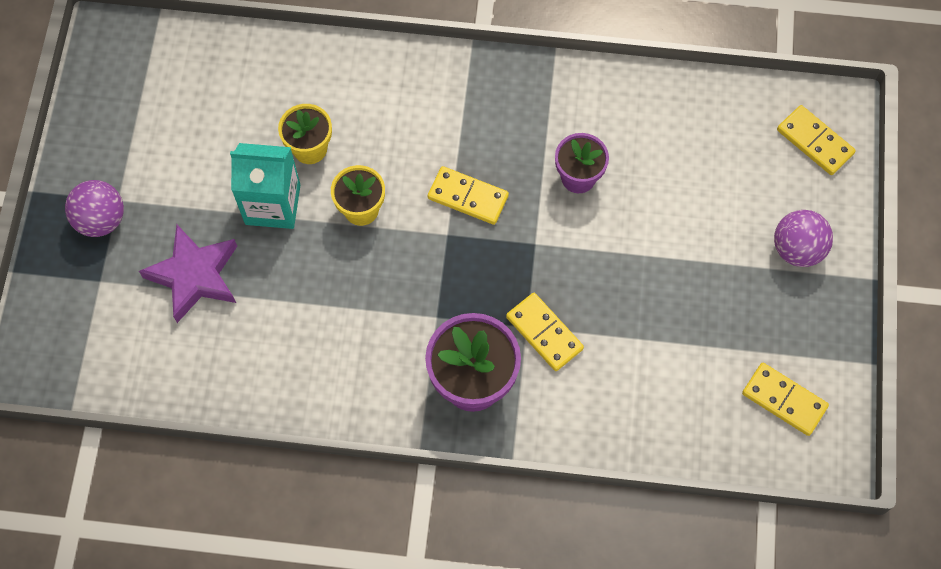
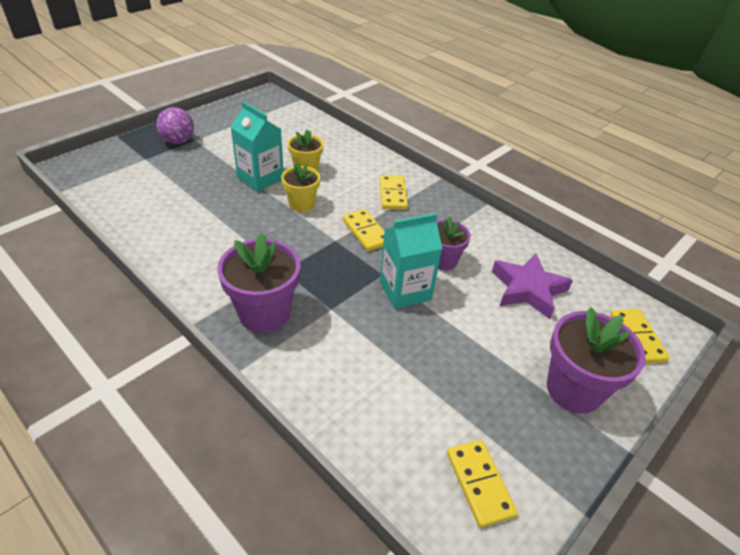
camera: 35 degrees right, 25 degrees down
purple star [139,225,237,323] -> purple star moved to [492,253,573,319]
yellow domino [506,293,584,371] -> yellow domino moved to [380,175,408,210]
purple ball [774,210,833,267] -> purple flower pot [547,307,646,414]
none -> turquoise carton [380,213,443,309]

